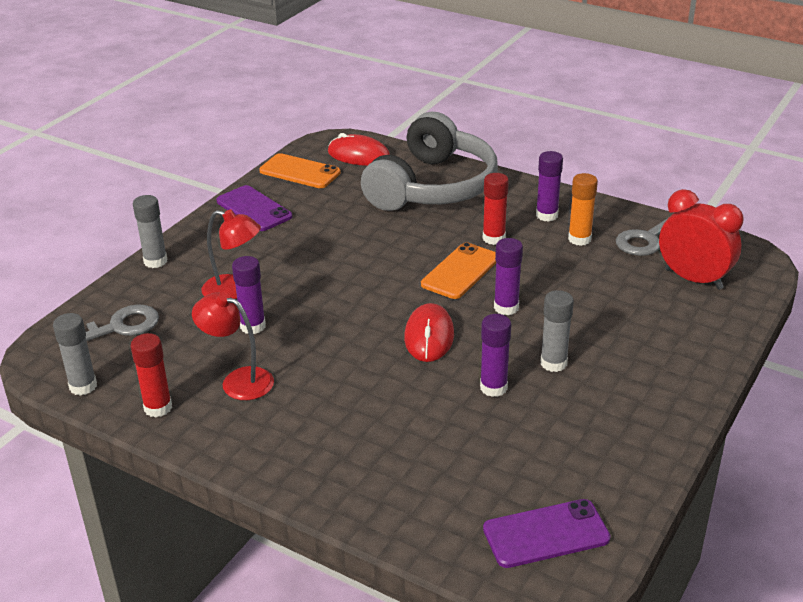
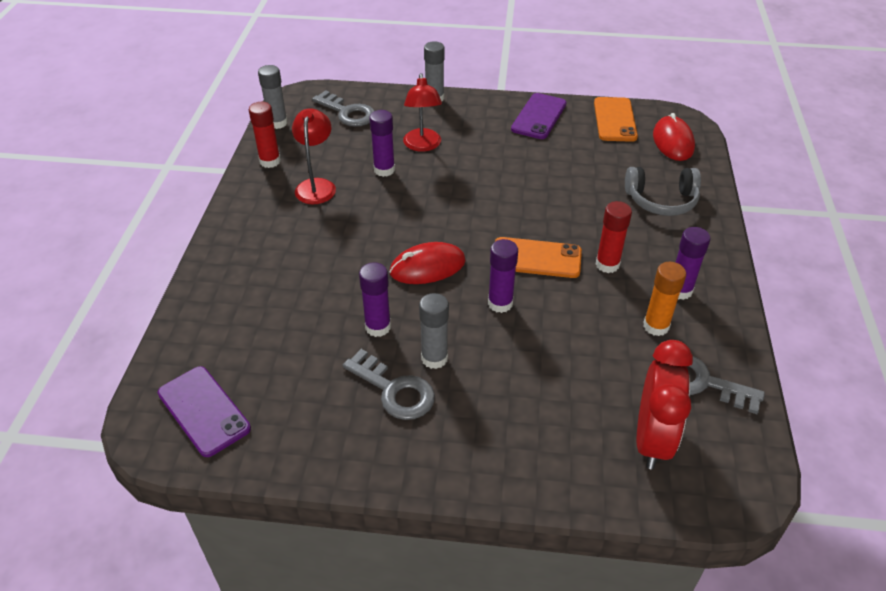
camera: 65 degrees right, 10 degrees up
grey headphones [361,112,498,211] -> grey headphones [625,167,701,216], size x0.53
none -> grey key [343,349,435,420]

